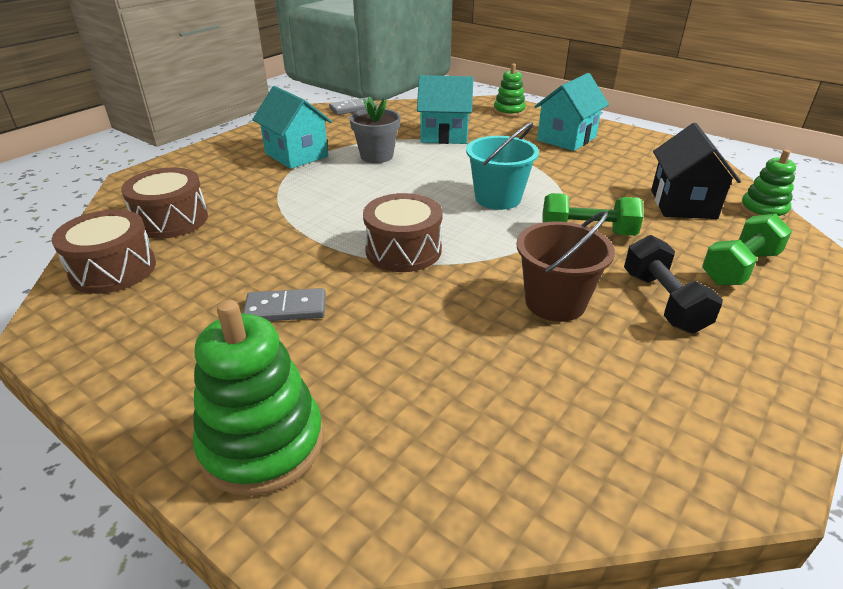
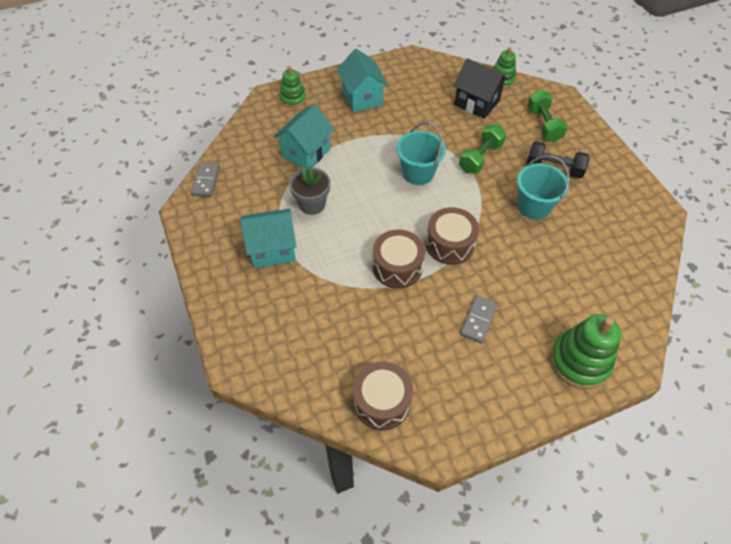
camera: 60 degrees left, 20 degrees up
brown drum [121,167,208,239] -> brown drum moved to [373,230,425,289]
brown bucket [517,211,615,322] -> turquoise bucket [517,155,569,220]

